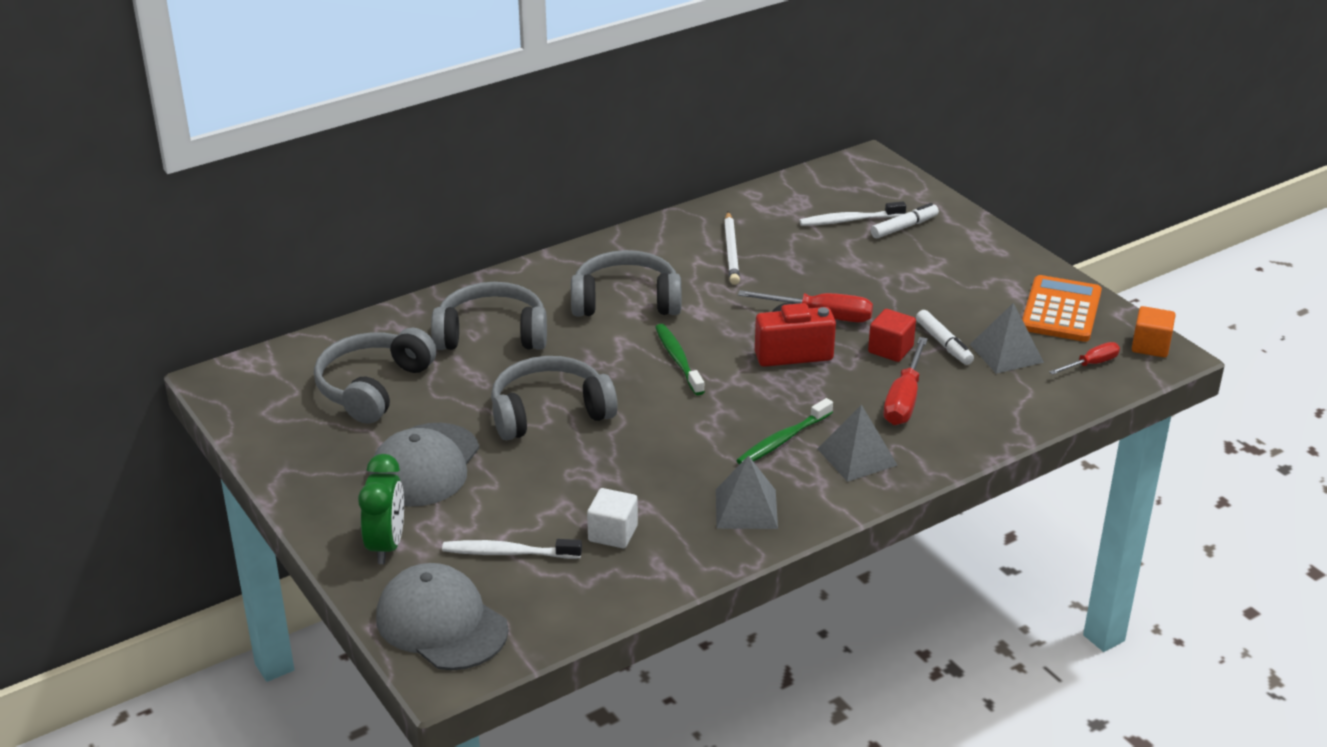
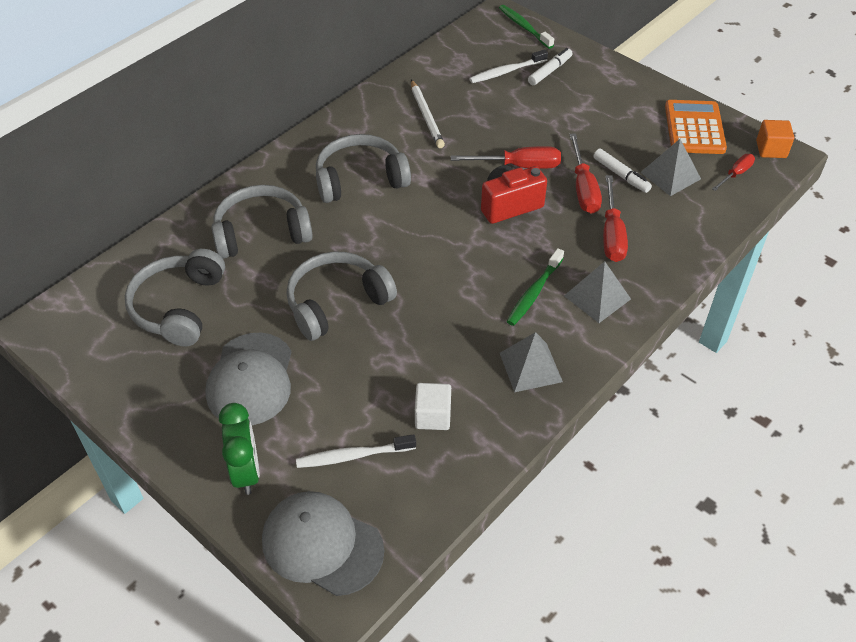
camera: 15 degrees left, 15 degrees up
green toothbrush [655,324,705,395] -> green toothbrush moved to [499,5,554,49]
red cube [868,309,916,362] -> red screwdriver [569,133,602,214]

